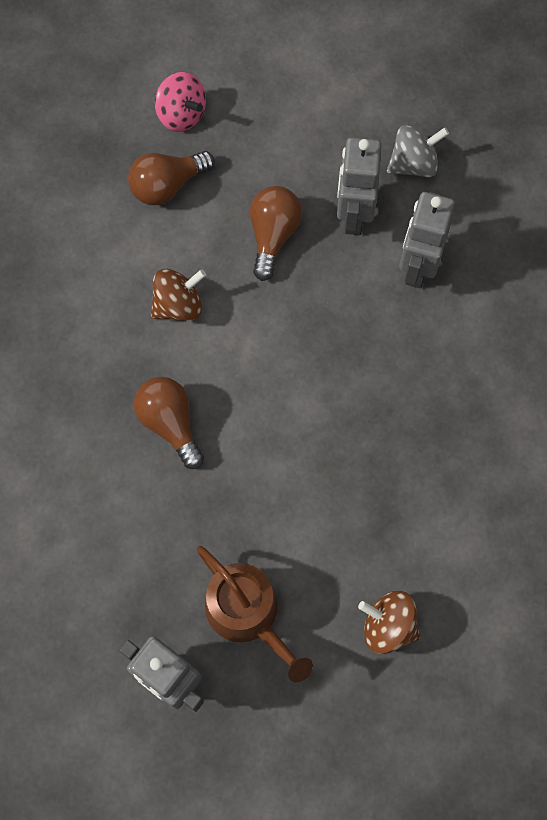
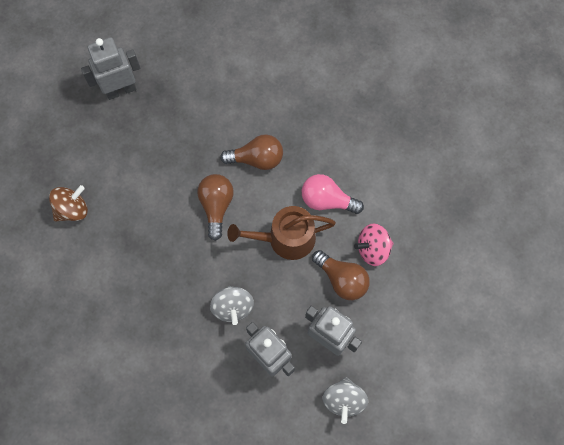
camera: 120 degrees right, 0 degrees up
brown light bulb [128,151,215,205] -> brown light bulb moved to [197,174,234,241]
brown spinning top [150,269,206,321] -> pink light bulb [302,174,364,214]
pink spinning top [155,72,206,132] -> pink spinning top moved to [354,223,394,266]
brown watering can [196,546,313,682] -> brown watering can moved to [227,206,336,260]
none -> grey spinning top [210,286,254,325]

